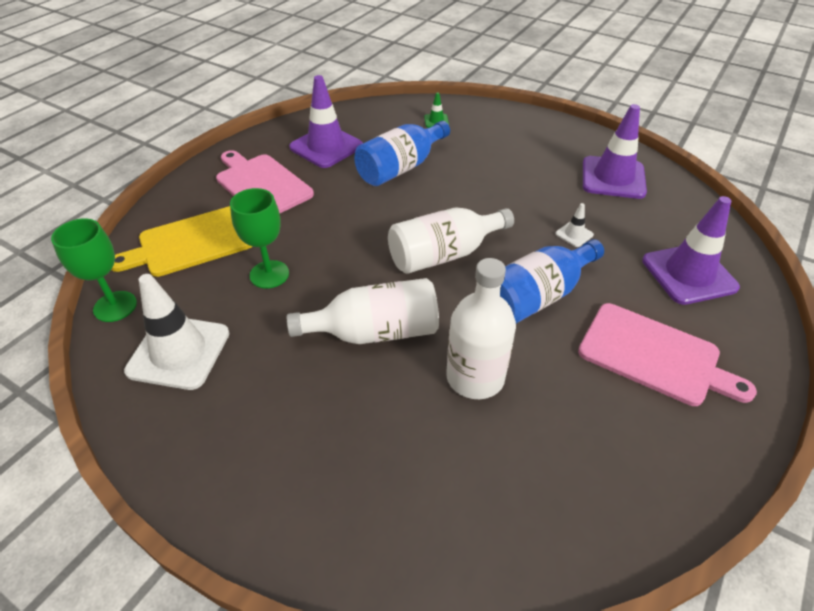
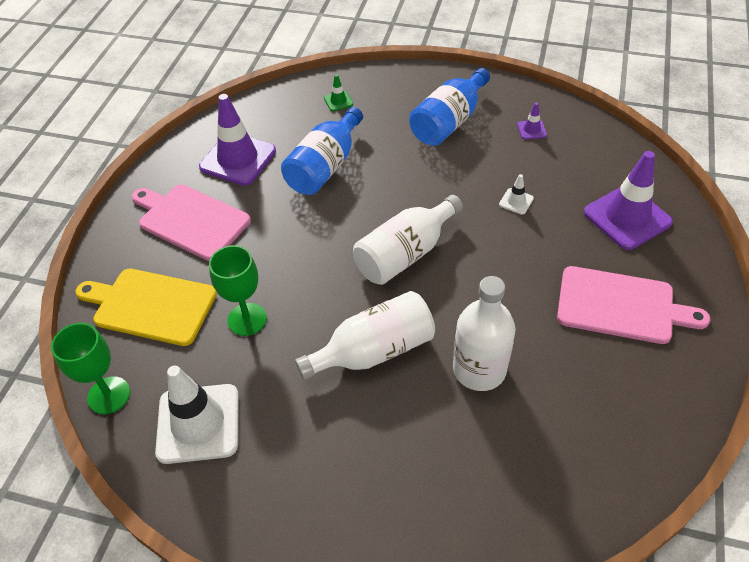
camera: 15 degrees left, 5 degrees up
yellow cutting board [111,206,253,277] -> yellow cutting board turned 60 degrees clockwise [75,269,217,346]
blue bottle [500,239,604,323] -> blue bottle moved to [409,68,490,146]
purple traffic cone [583,104,647,199] -> purple traffic cone [517,102,547,140], size x0.43

